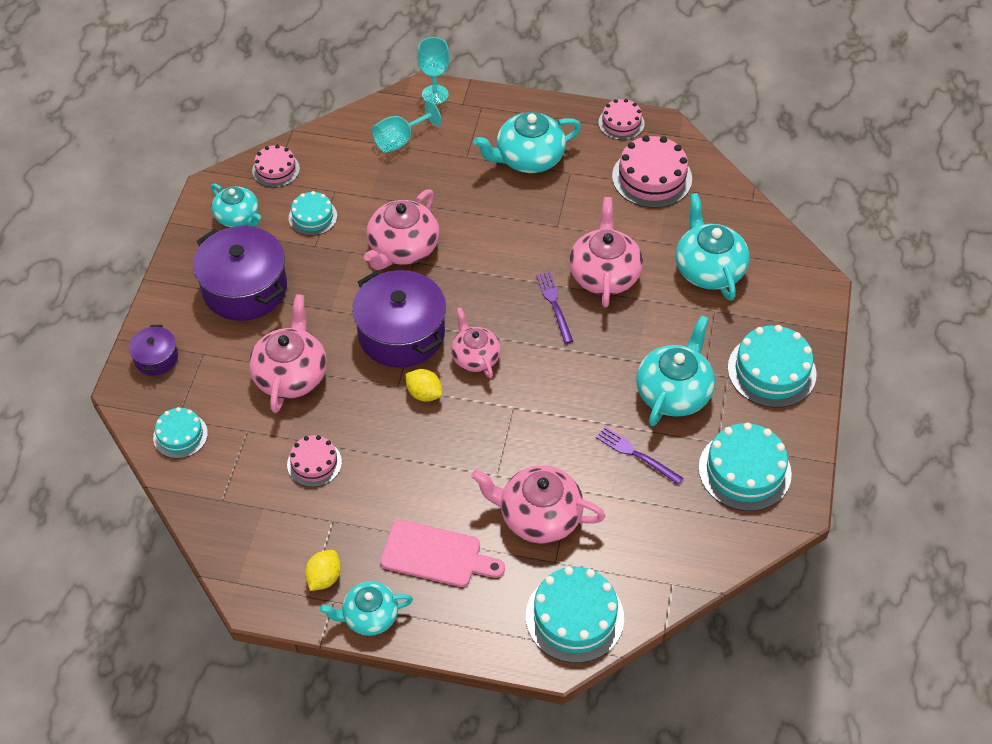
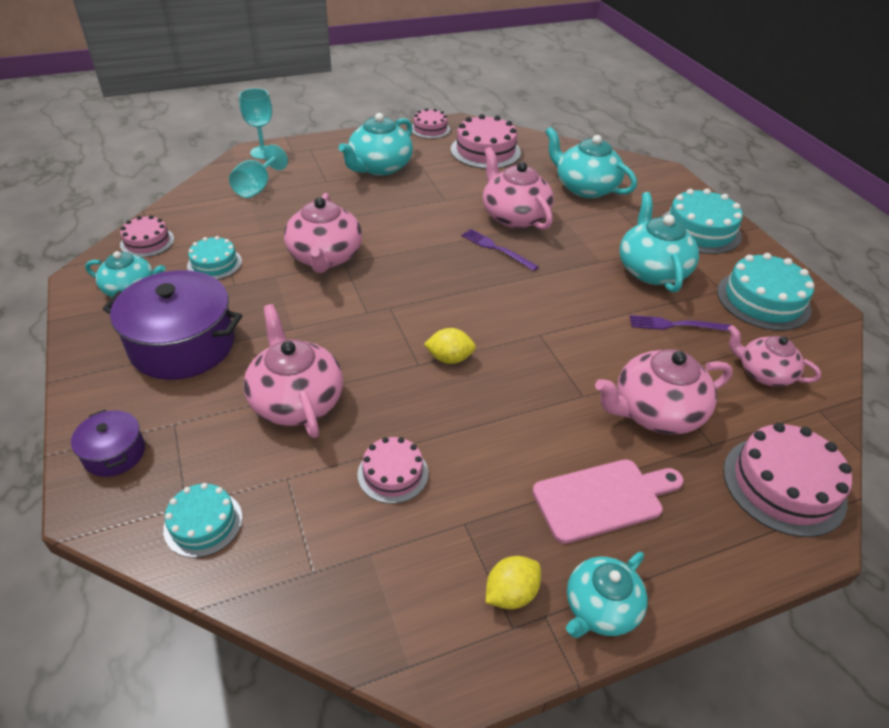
camera: 35 degrees left, 10 degrees down
yellow lemon [305,550,341,591] -> yellow lemon turned 60 degrees clockwise [486,556,541,609]
purple pot [352,270,446,368] -> none
pink teapot [451,307,501,379] -> pink teapot moved to [728,325,821,387]
turquoise cake [526,567,624,663] -> pink cake [723,423,852,537]

